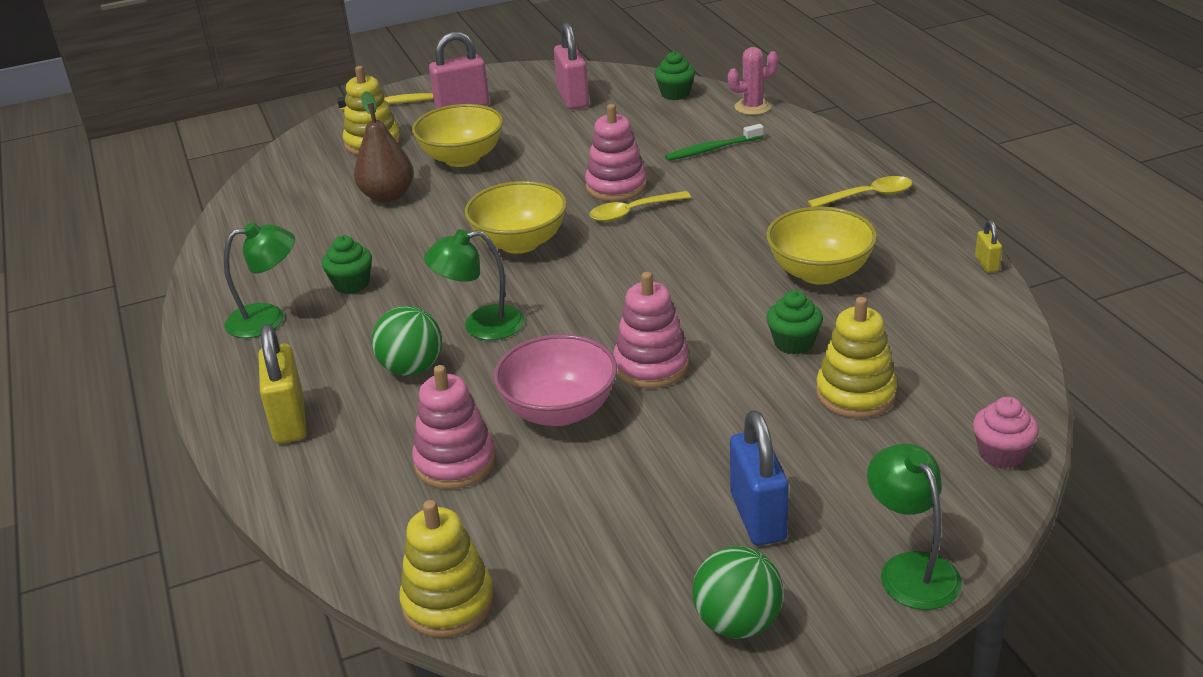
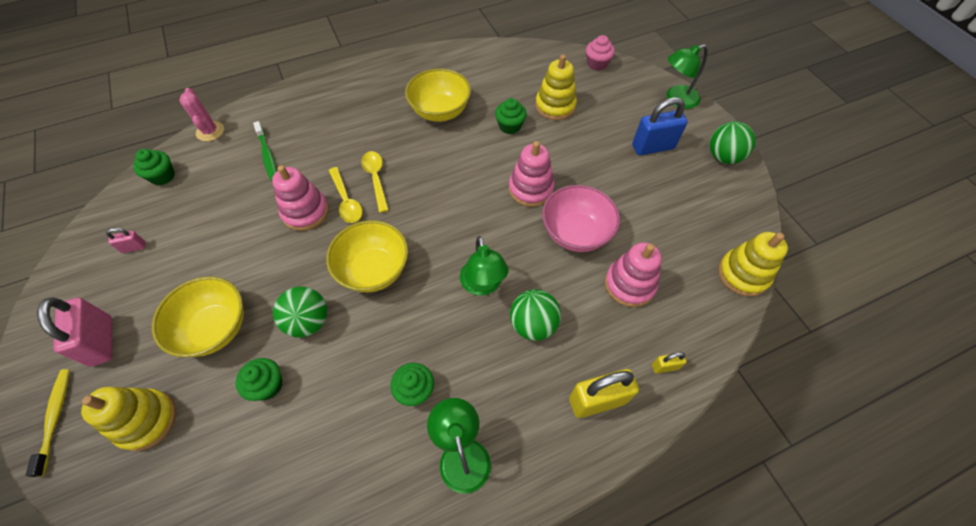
camera: 95 degrees left, 25 degrees up
brown pear [354,91,414,203] -> green cupcake [236,358,282,401]
pink padlock [554,22,589,109] -> pink padlock [106,228,146,253], size x0.48
yellow spoon [808,176,912,207] -> yellow spoon moved to [361,151,389,213]
yellow padlock [975,220,1002,272] -> yellow padlock moved to [652,352,687,374]
none -> green ball [273,287,327,337]

